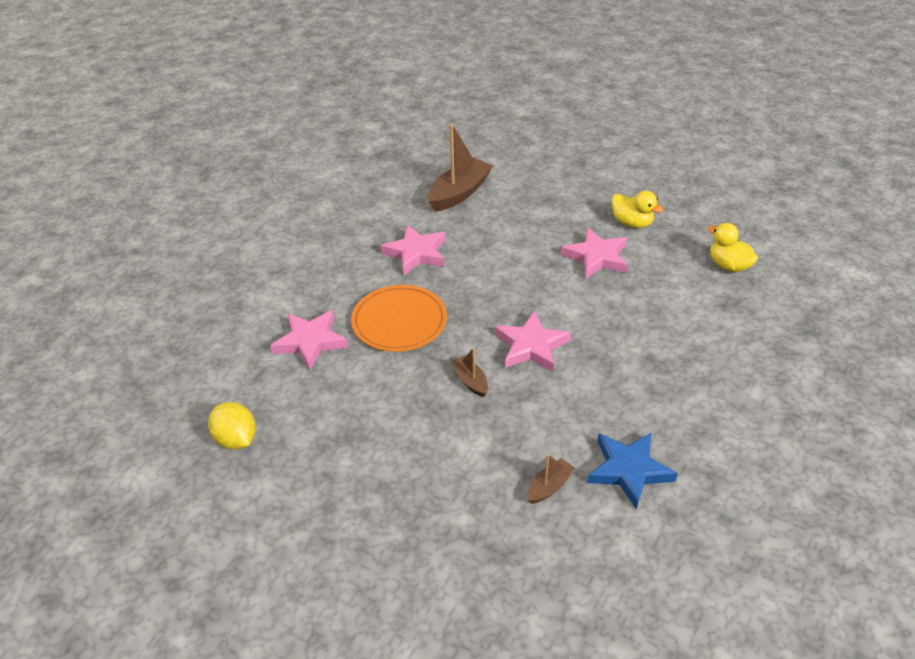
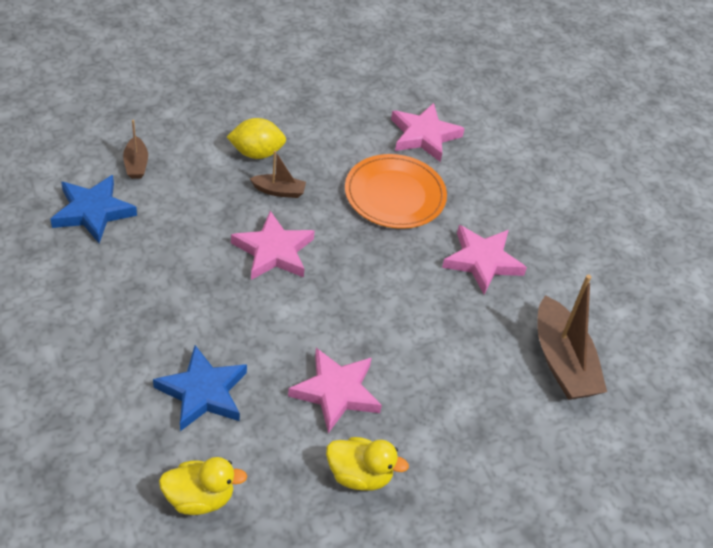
camera: 120 degrees right, 5 degrees up
yellow lemon [208,402,256,449] -> yellow lemon moved to [227,118,286,159]
yellow duck [612,191,663,228] -> yellow duck turned 150 degrees counterclockwise [326,437,409,491]
none -> blue star [153,345,247,431]

